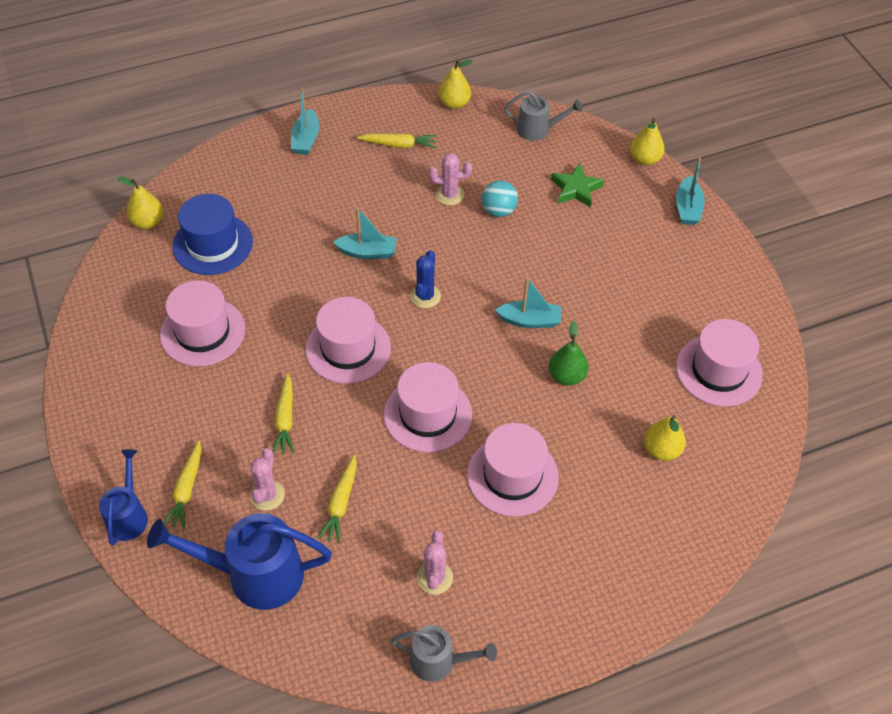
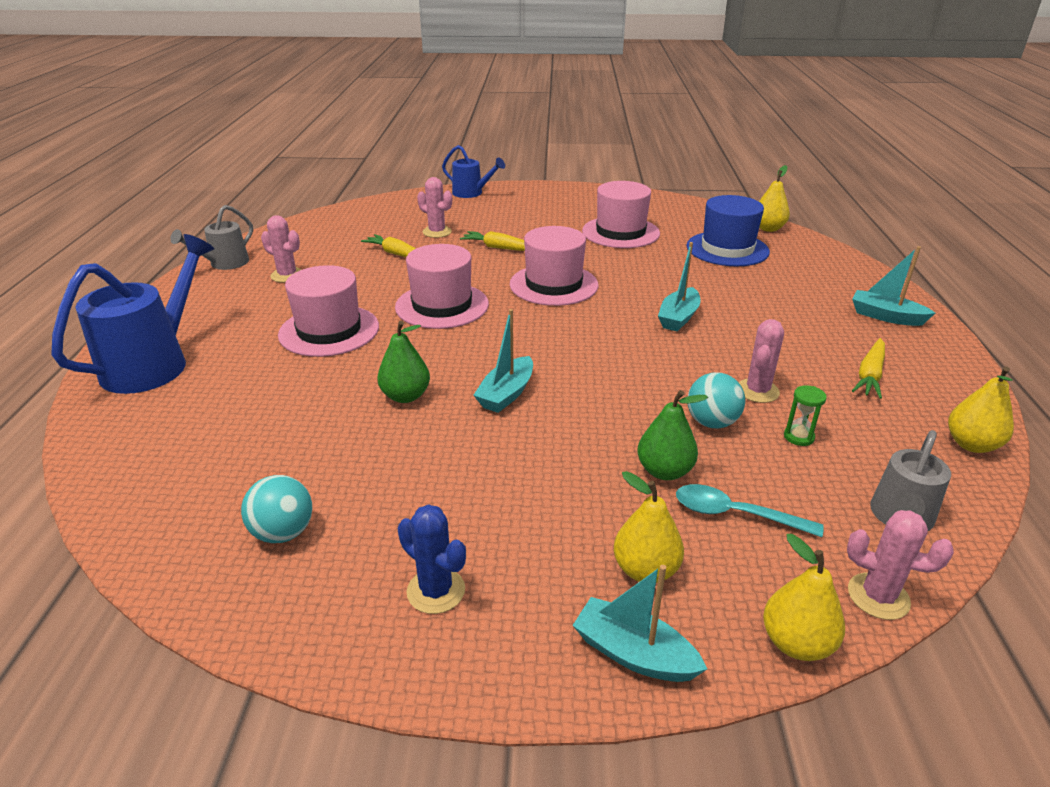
camera: 115 degrees right, 20 degrees down
blue watering can [147,513,332,610] -> blue watering can moved to [51,234,214,394]
yellow carrot [164,441,202,529] -> none
blue cactus [410,250,441,308] -> blue cactus moved to [398,504,466,614]
green star [551,163,604,208] -> turquoise spoon [676,484,824,537]
yellow pear [644,415,686,461] -> yellow pear moved to [614,471,684,583]
pink hat [676,319,763,407] -> turquoise ball [241,475,312,543]
none -> green pear [637,390,708,480]
none -> green hourglass [784,385,827,446]
none -> pink cactus [847,510,954,620]

